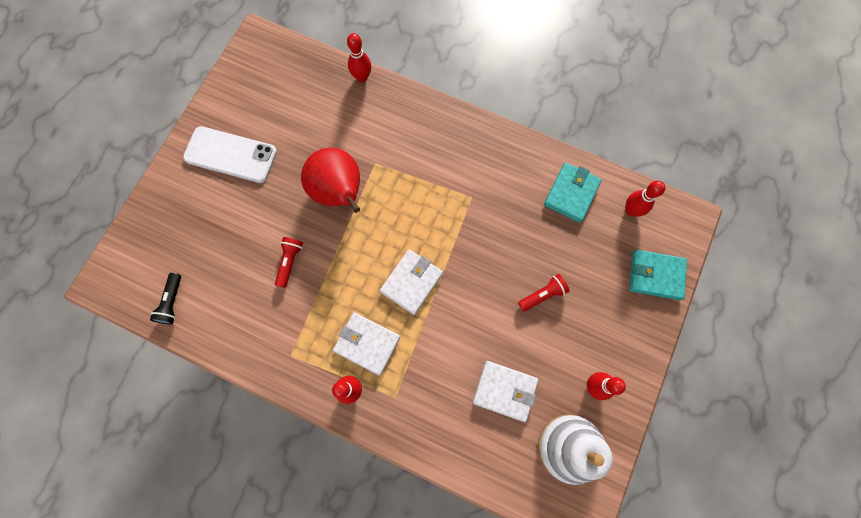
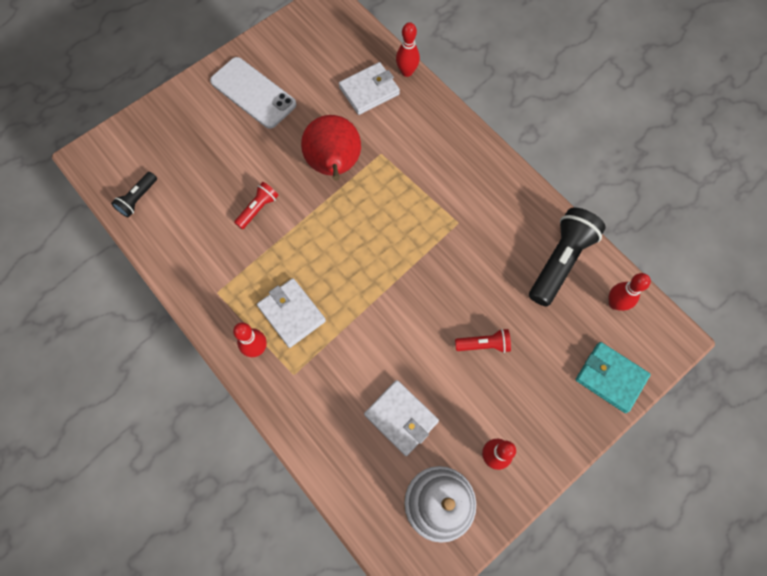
camera: 25 degrees right, 5 degrees down
white wallet [380,250,443,315] -> white wallet moved to [339,62,400,115]
turquoise wallet [544,163,602,223] -> black flashlight [529,207,606,306]

